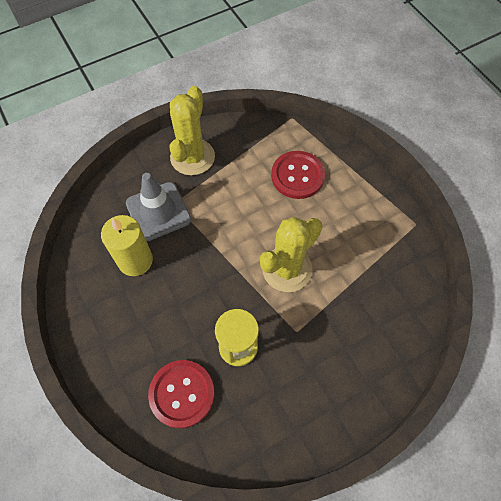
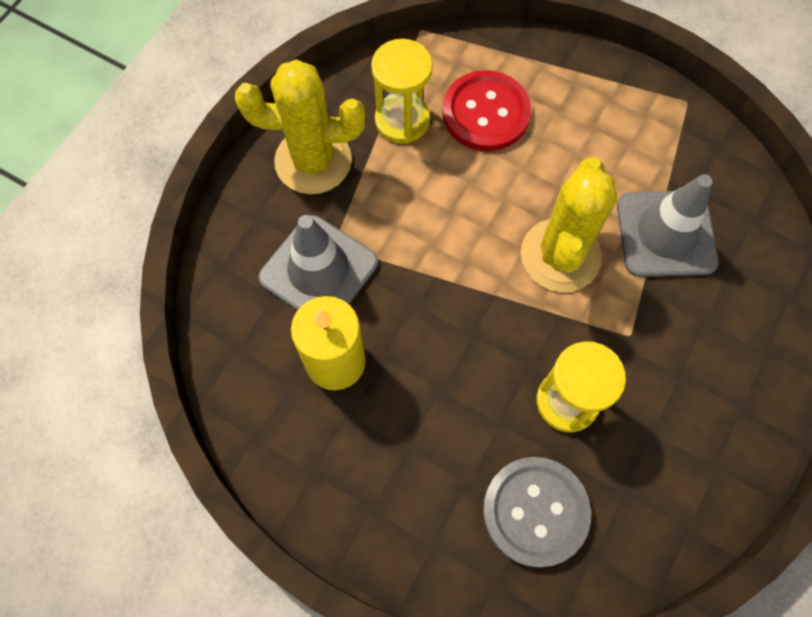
camera: 30 degrees left, 5 degrees up
red button [148,360,214,428] -> grey button [483,457,591,568]
yellow cactus [170,86,215,175] -> yellow cactus turned 75 degrees counterclockwise [235,59,365,194]
none -> yellow hourglass [371,39,433,144]
none -> grey traffic cone [617,174,719,277]

